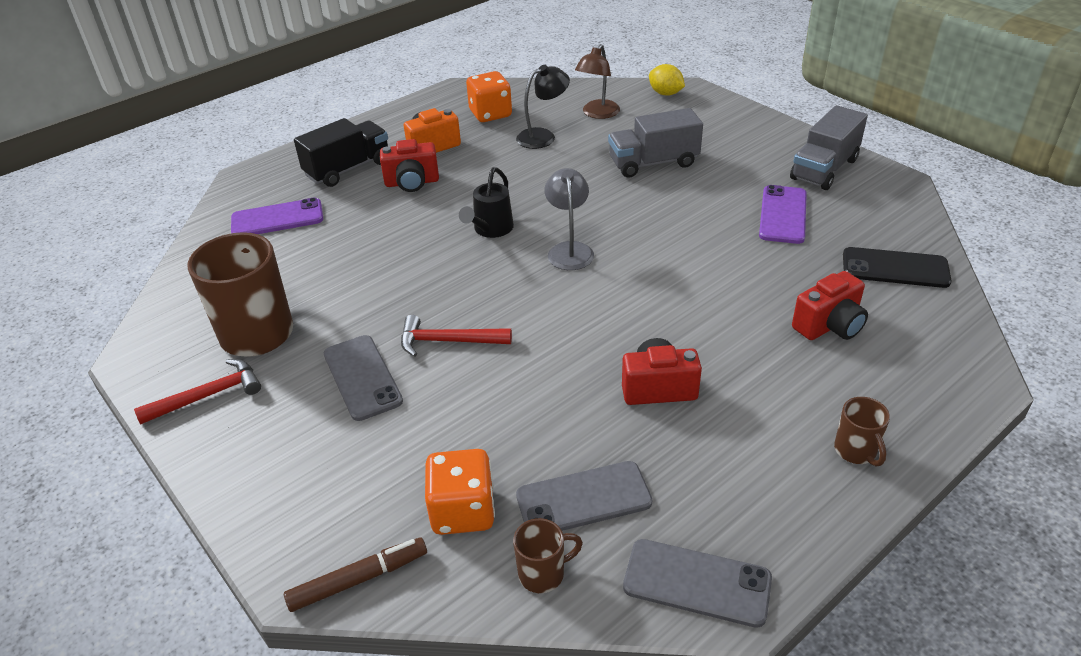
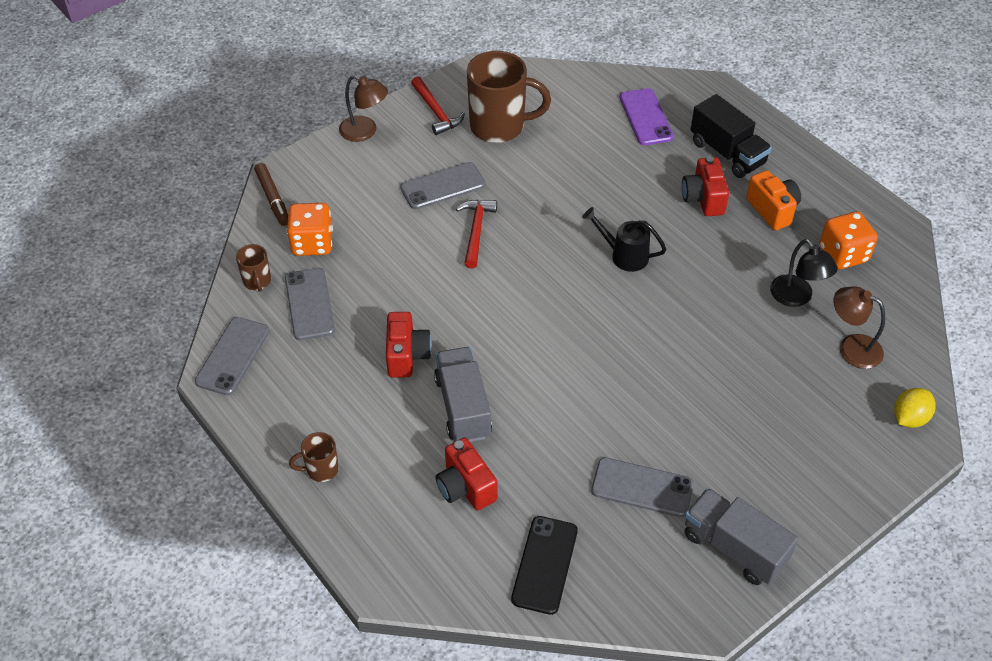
camera: 90 degrees right, 10 degrees up
grey lamp [544,168,594,270] -> none
grey truck [608,108,703,178] -> grey truck moved to [434,347,492,442]
purple phone [759,185,807,244] -> grey phone [591,457,694,517]
none -> brown lamp [339,75,388,142]

